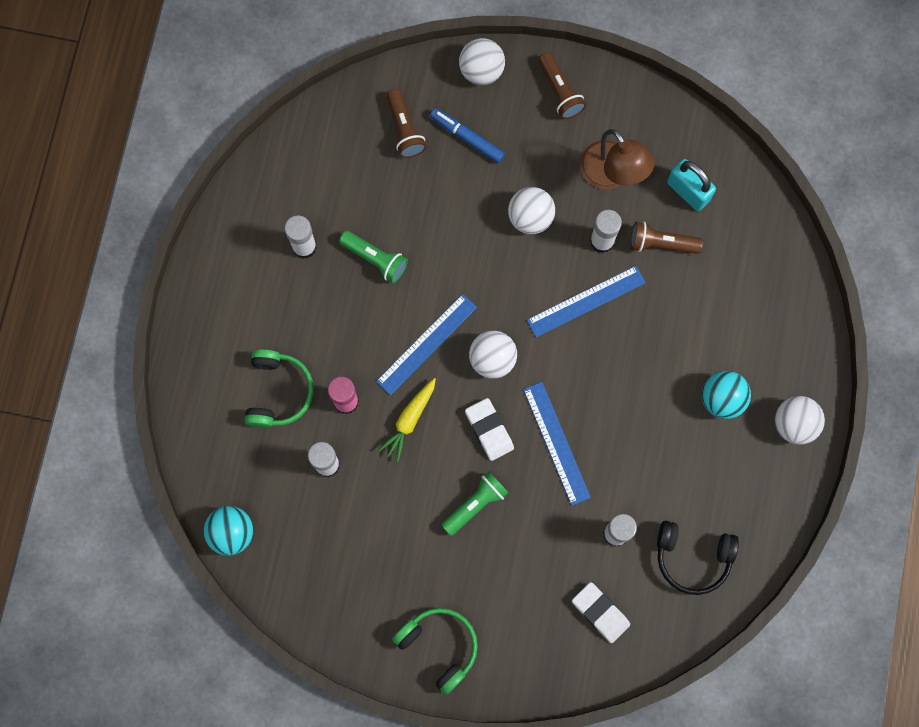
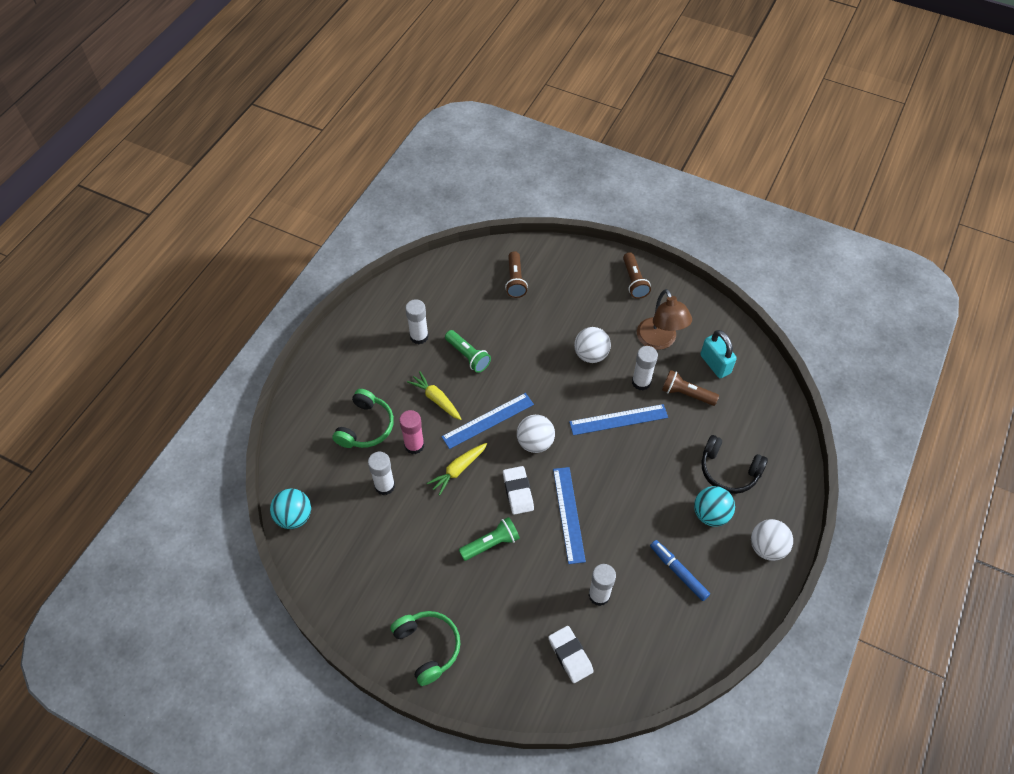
camera: 15 degrees right, 20 degrees down
blue marker [430,108,505,163] -> blue marker moved to [650,540,710,601]
white ball [459,38,505,85] -> none
black headphones [657,521,739,595] -> black headphones moved to [702,435,768,494]
none -> yellow carrot [407,371,461,420]

